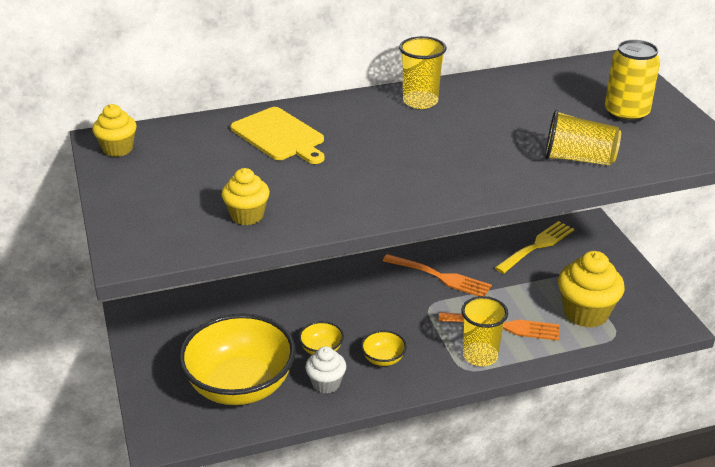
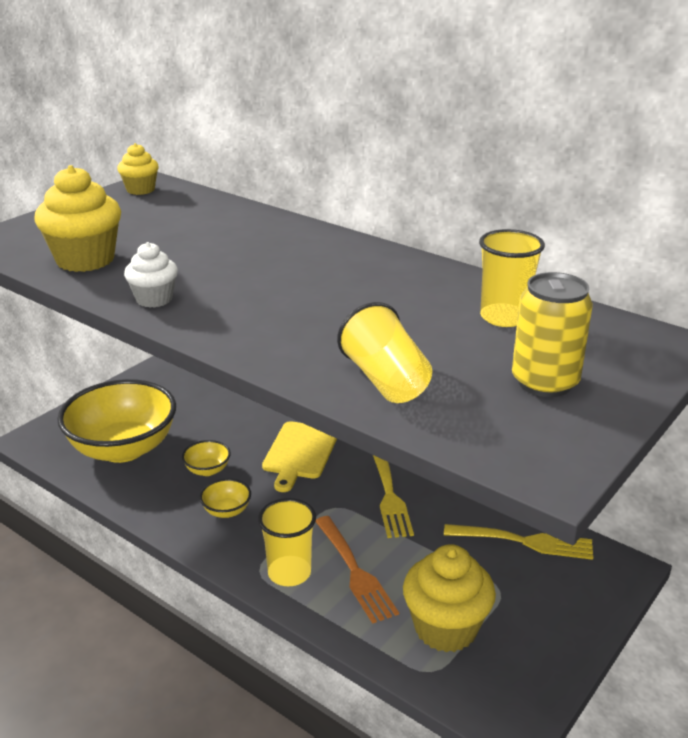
camera: 55 degrees right, 5 degrees down
yellow cupcake [222,168,270,225] -> yellow cupcake [34,165,121,272], size x1.72
yellow cutting board [231,107,325,164] -> yellow cutting board moved to [262,421,337,492]
white cupcake [305,346,346,394] -> white cupcake moved to [124,242,178,308]
orange fork [383,254,492,296] -> yellow fork [373,455,414,538]
yellow cup [399,36,447,109] -> yellow cup moved to [479,229,545,327]

